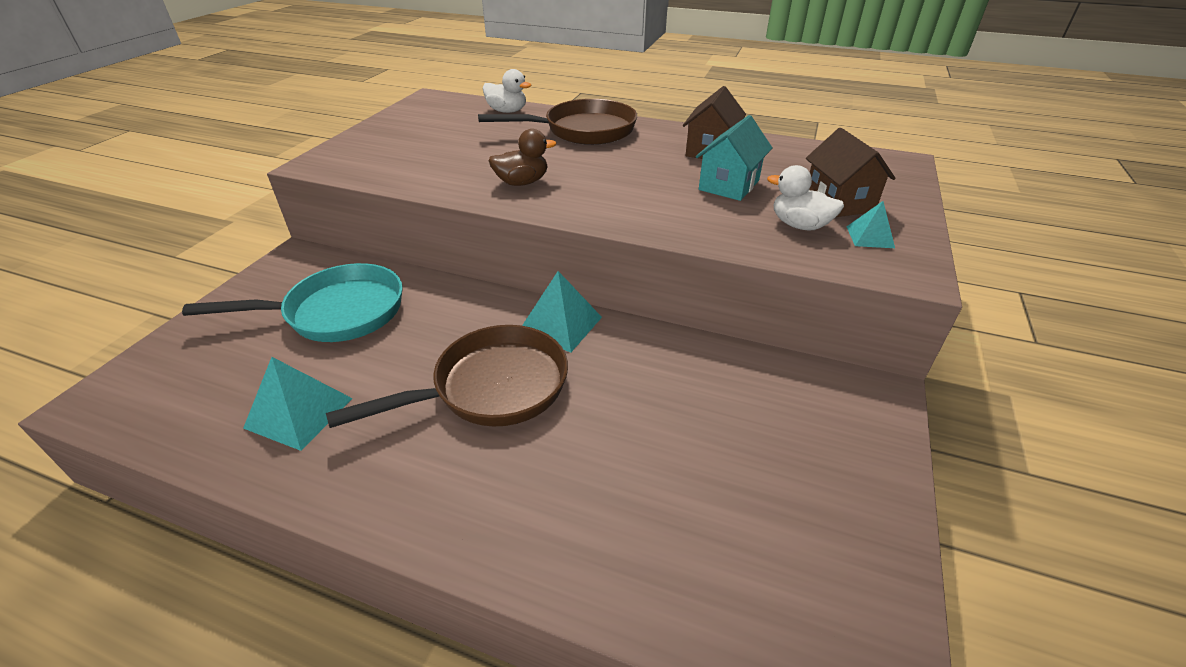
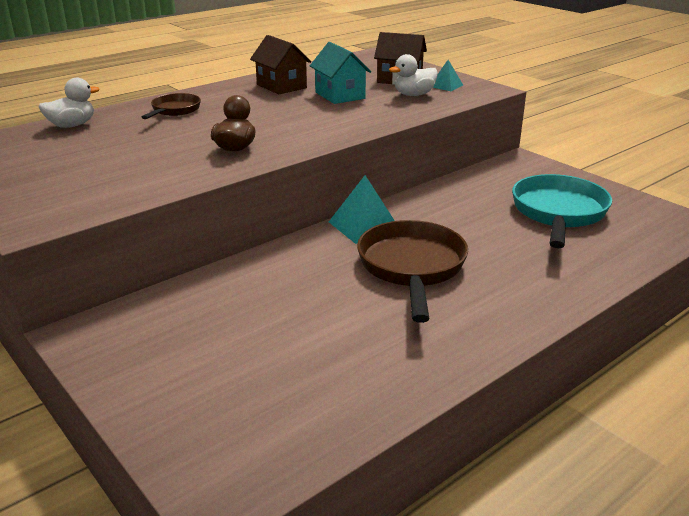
camera: 60 degrees left, 10 degrees down
turquoise pan [182,263,403,342] -> turquoise pan moved to [512,174,612,248]
turquoise pyramid [243,357,353,451] -> none
brown pan [478,99,637,145] -> brown pan [142,93,201,119], size x0.55

